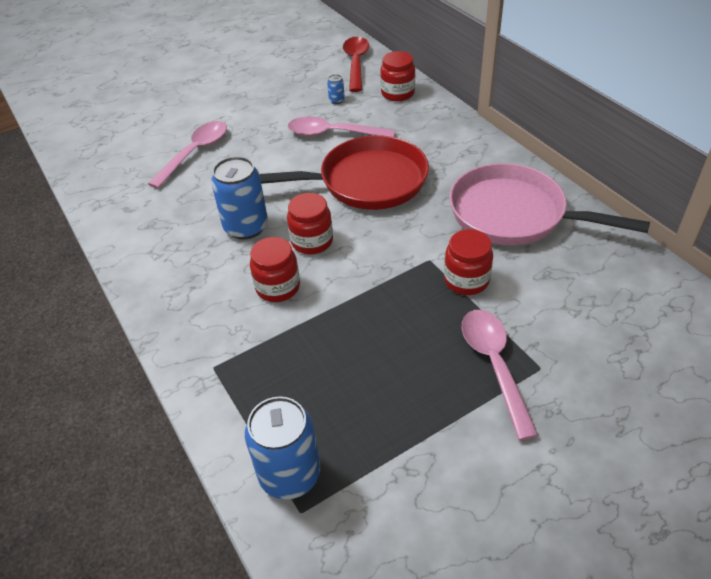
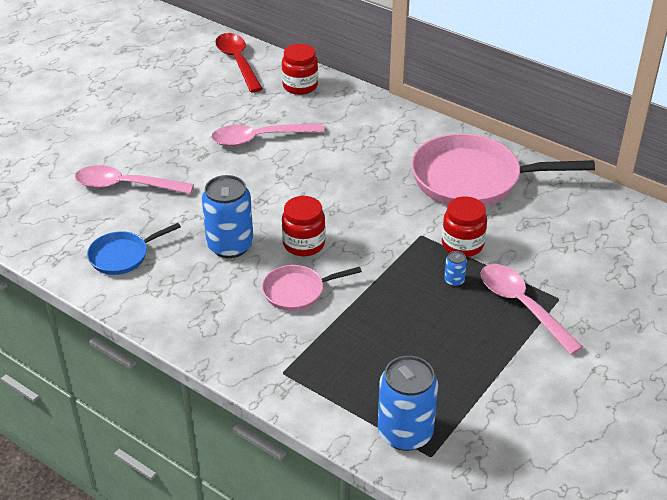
camera: 25 degrees left, 5 degrees down
pink spoon [148,121,227,189] -> pink spoon turned 90 degrees counterclockwise [75,165,194,194]
red jar [250,237,300,302] -> pink pan [262,265,362,311]
red pan [259,135,429,210] -> none
blue can [327,74,345,104] -> blue can moved to [444,251,467,287]
none -> blue pan [87,223,181,275]

